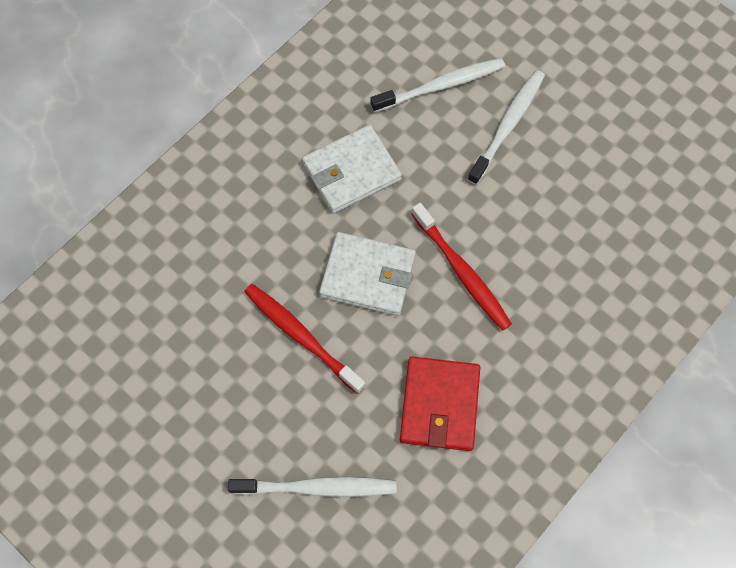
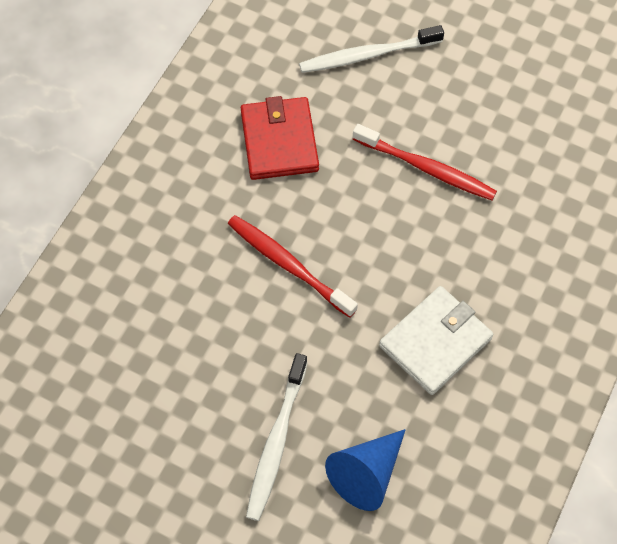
camera: 165 degrees right, 5 degrees down
white wallet [319,232,416,316] -> none
white toothbrush [370,58,505,113] -> blue cone [325,429,406,511]

